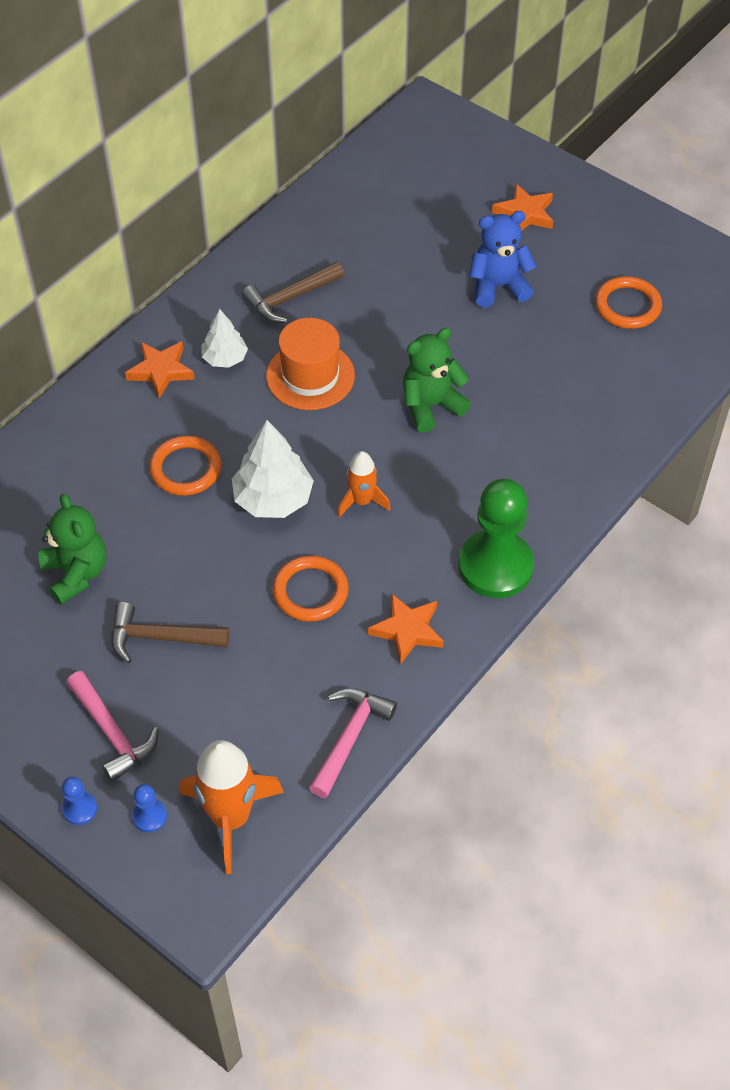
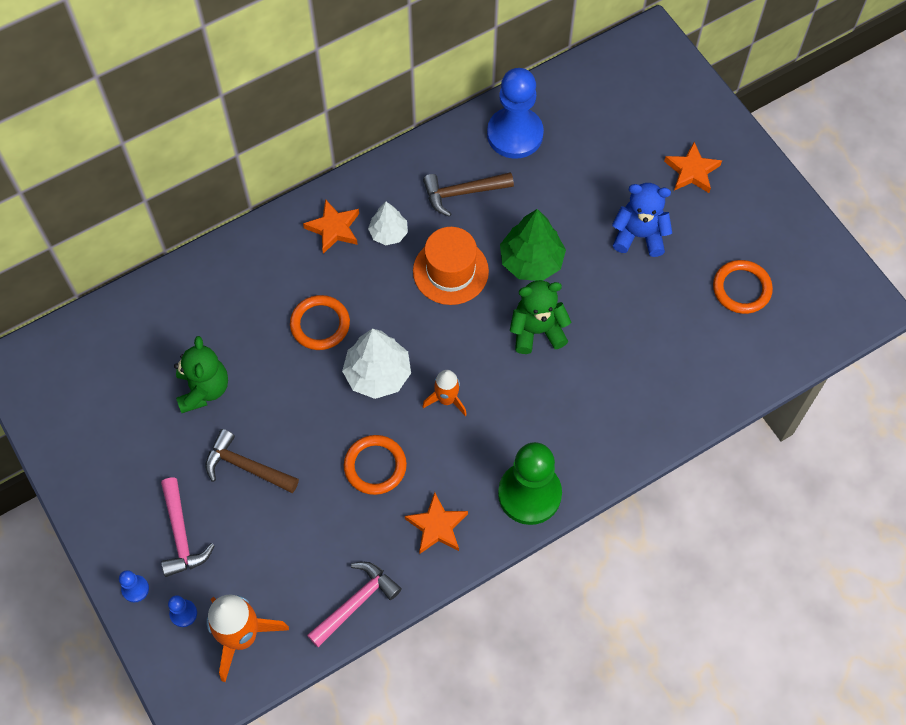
camera: 20 degrees right, 10 degrees up
none -> blue pawn [487,68,544,159]
none -> green tree [500,209,566,281]

